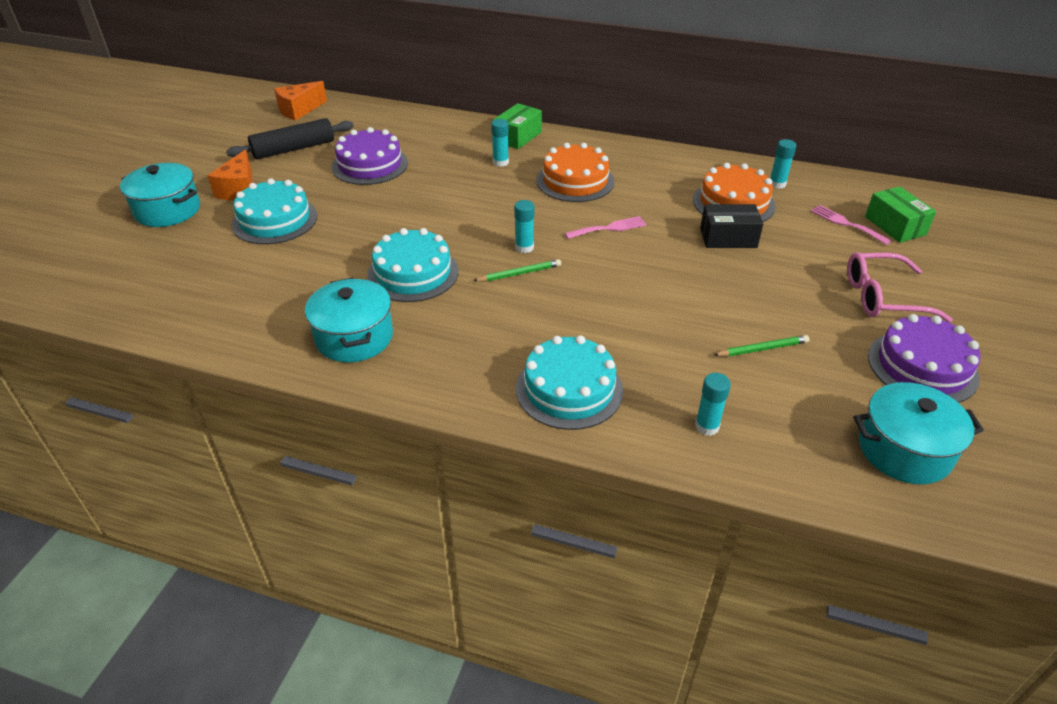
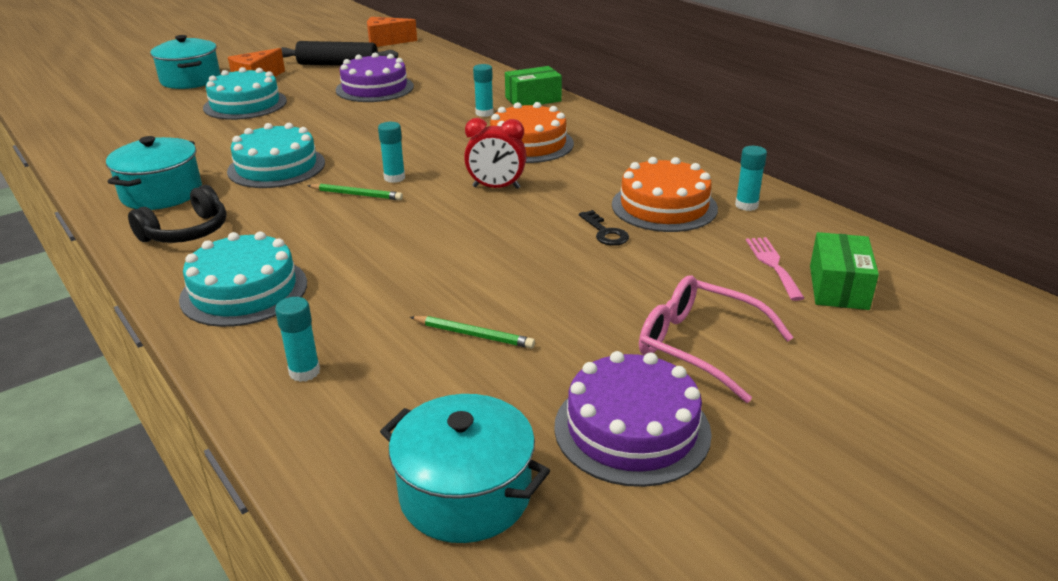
camera: 35 degrees right, 10 degrees down
pink fork [565,216,647,239] -> red clock [464,118,527,189]
black box [700,204,763,248] -> black key [579,210,629,246]
none -> black headphones [128,185,227,243]

